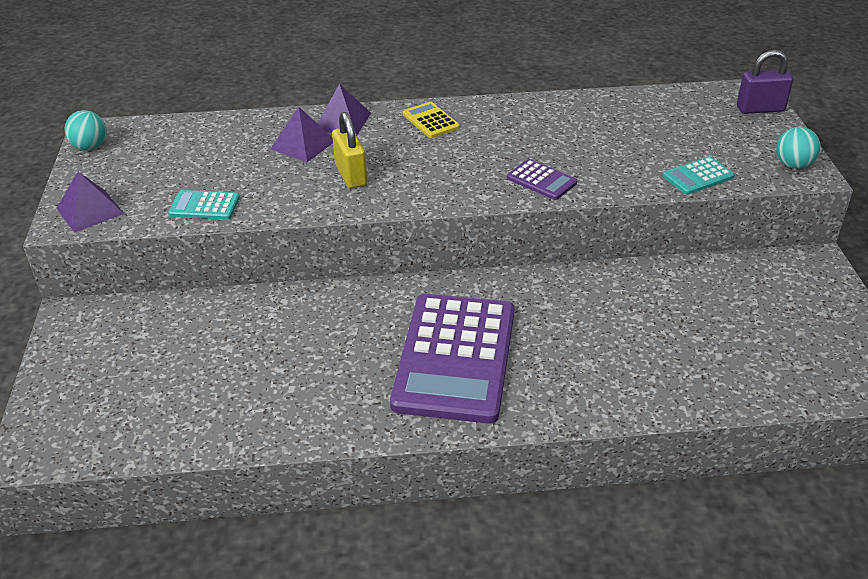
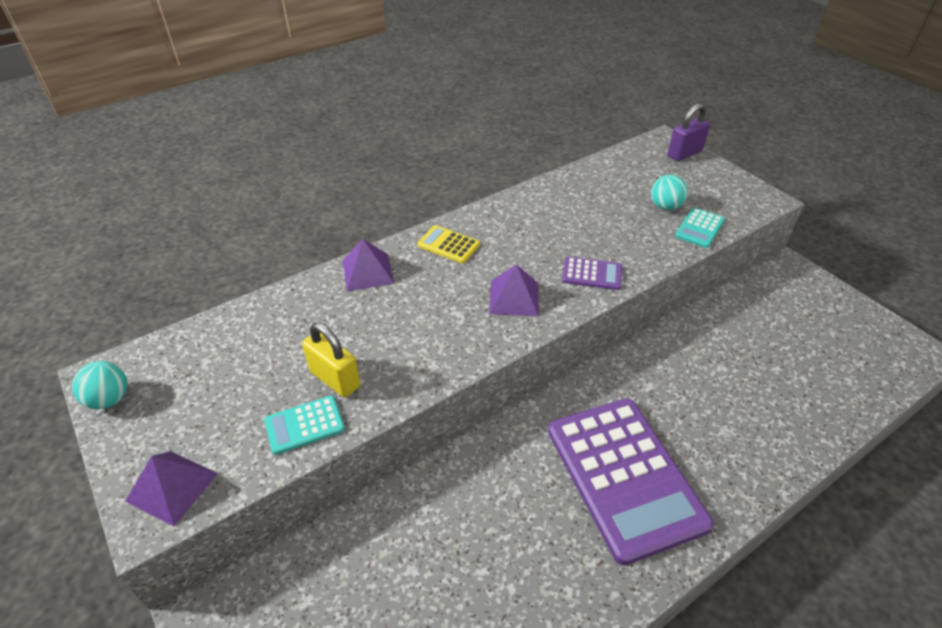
camera: 30 degrees left, 5 degrees up
purple pyramid [271,107,333,162] -> purple pyramid moved to [489,264,539,316]
yellow padlock [332,112,367,188] -> yellow padlock moved to [302,322,360,397]
turquoise ball [776,127,821,169] -> turquoise ball moved to [651,174,688,210]

